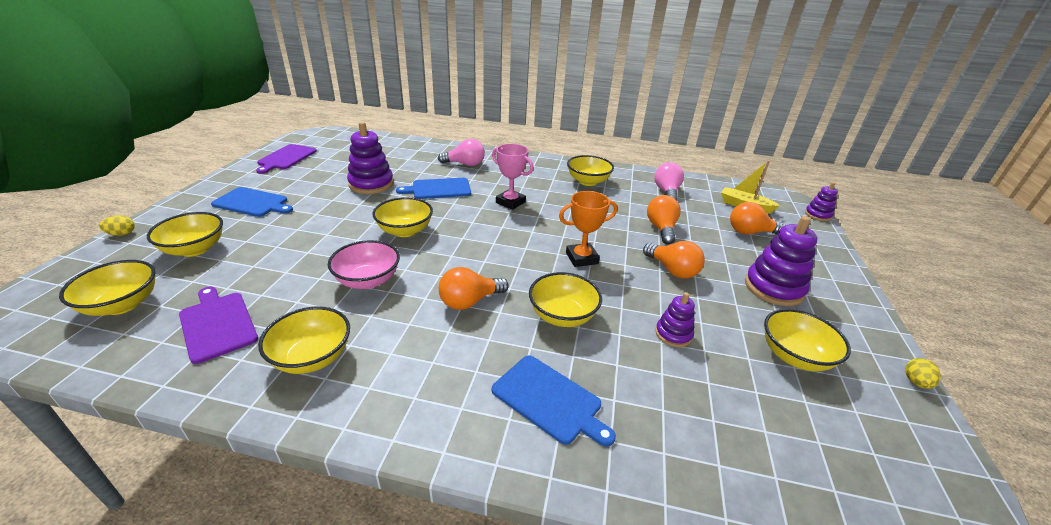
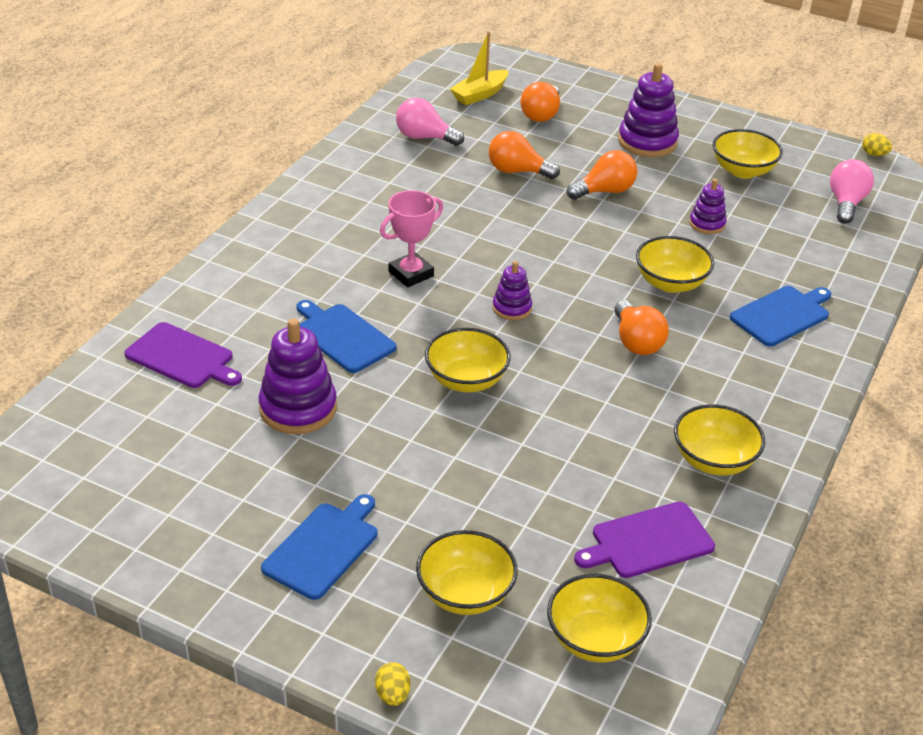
camera: 75 degrees left, 5 degrees up
purple cutting board [256,144,317,174] -> purple cutting board moved to [124,322,242,388]
pink bowl [328,240,400,289] -> none
blue cutting board [396,178,471,199] -> blue cutting board turned 135 degrees clockwise [296,300,397,373]
pink light bulb [438,139,485,166] -> pink light bulb moved to [830,159,874,224]
orange trophy [559,191,617,267] -> none
yellow bowl [567,155,614,186] -> none
purple stacking toy [805,182,838,221] -> purple stacking toy moved to [492,261,532,320]
yellow egg [905,358,941,389] -> yellow egg moved to [862,133,892,156]

